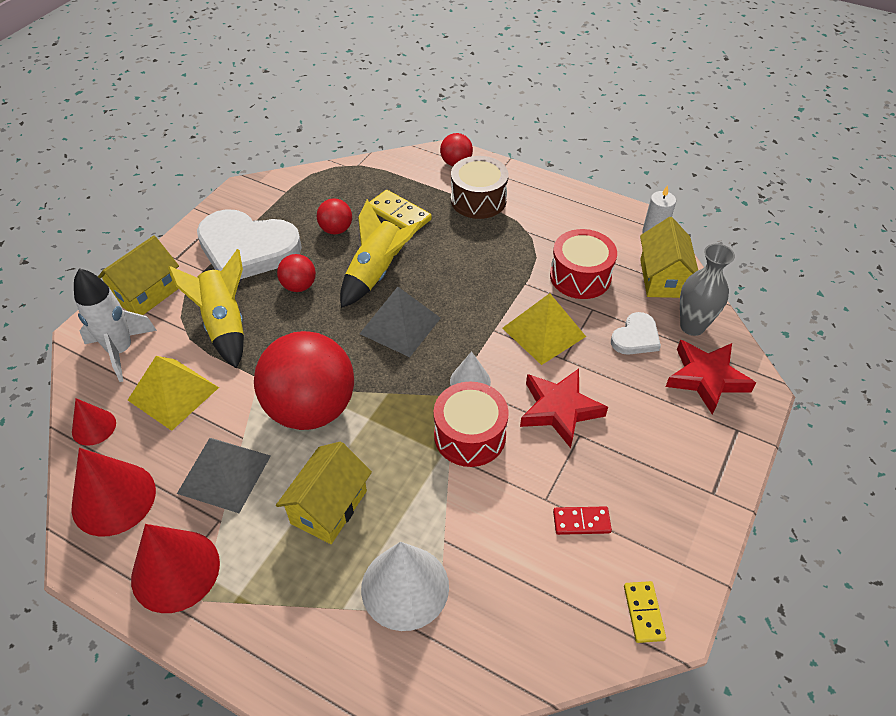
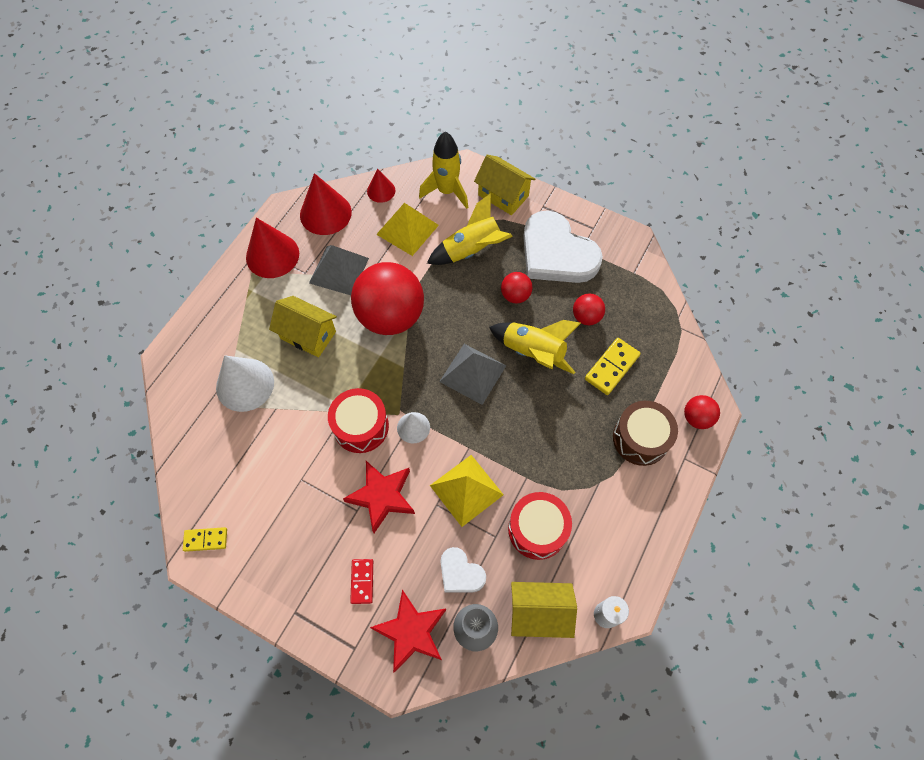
camera: 90 degrees right, 15 degrees up
white rocket [74,268,157,382] -> yellow rocket [419,132,468,209]
white heart [197,209,302,279] -> white heart turned 60 degrees counterclockwise [523,210,603,283]
red domino [553,506,612,535] -> red domino moved to [350,559,373,604]

